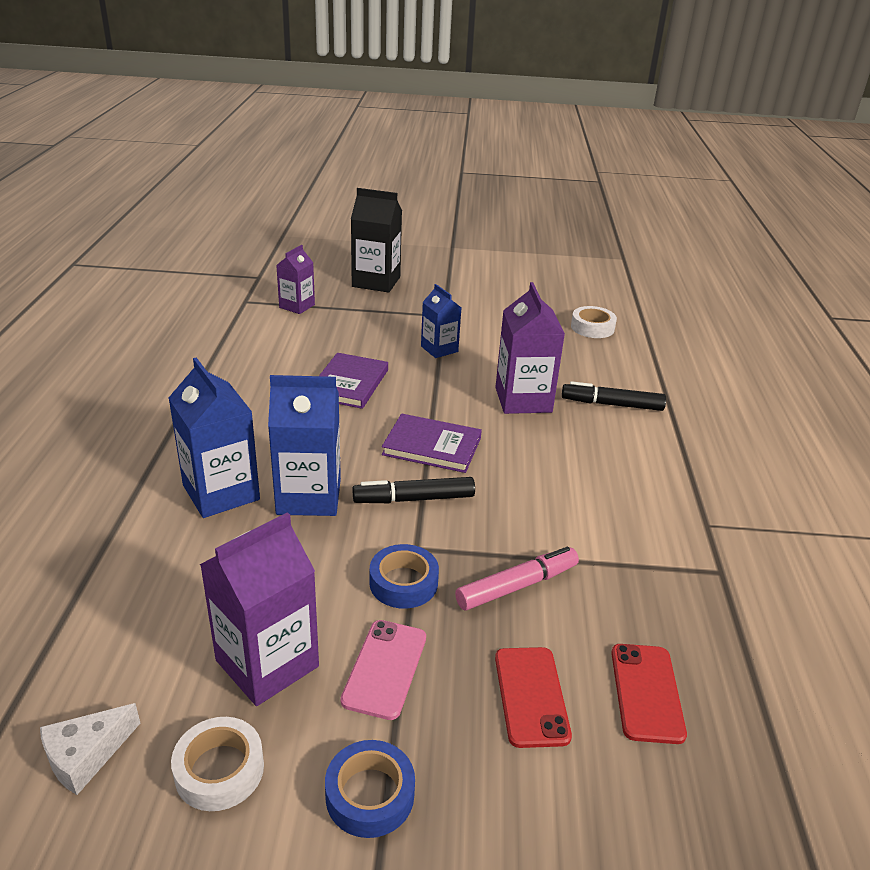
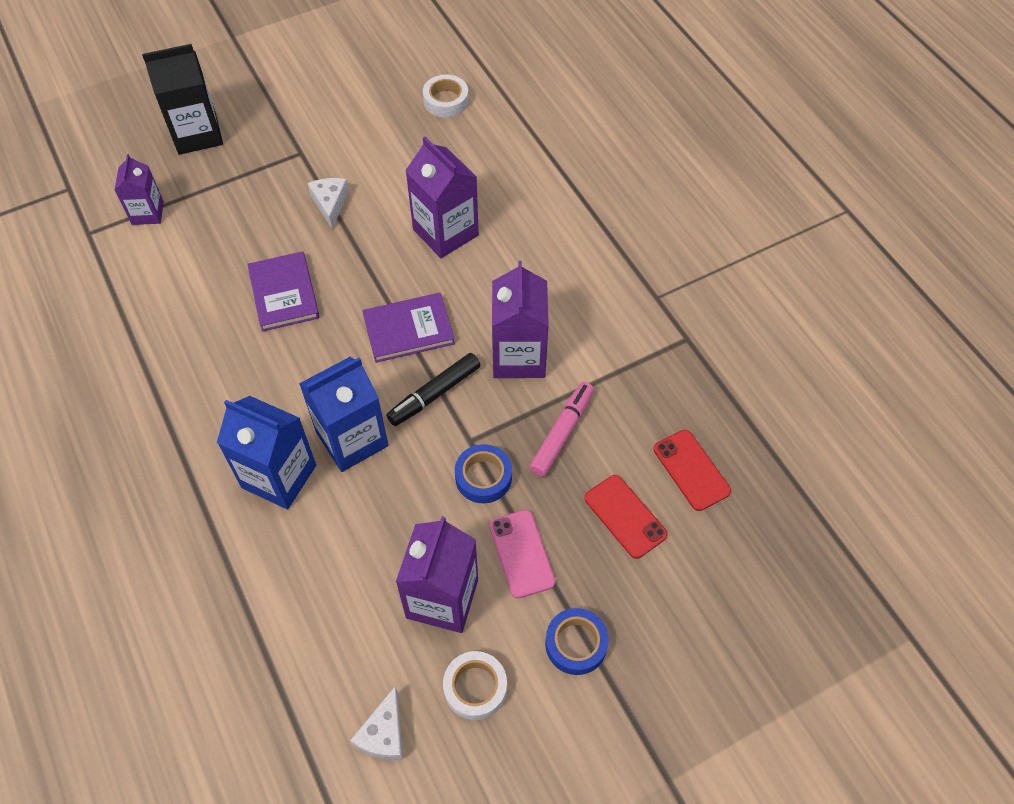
camera: 30 degrees left, 25 degrees up
blue carton [421,284,461,358] -> white cheese [307,178,349,229]
black marker [562,381,666,411] -> none
none -> purple carton [492,261,549,378]

